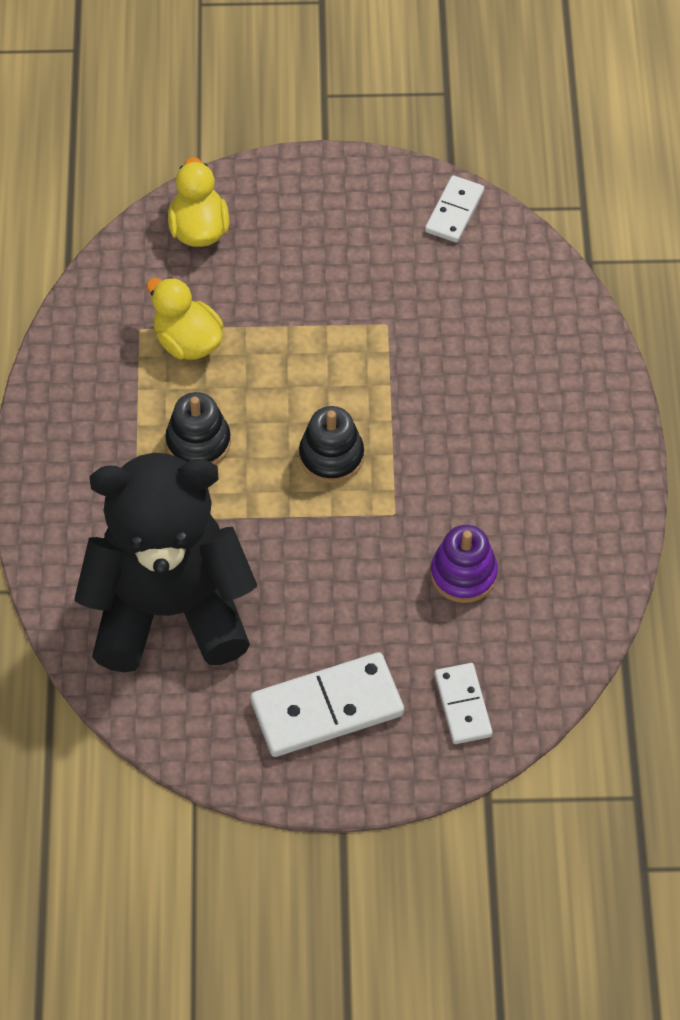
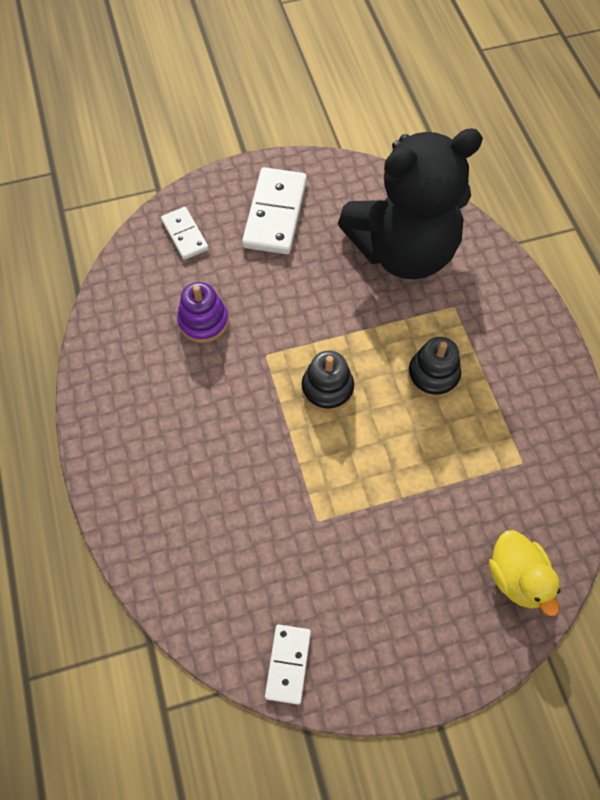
camera: 165 degrees right, 5 degrees up
yellow duck [146,277,223,359] -> none
white domino [251,652,404,757] -> white domino turned 45 degrees counterclockwise [242,167,307,254]

